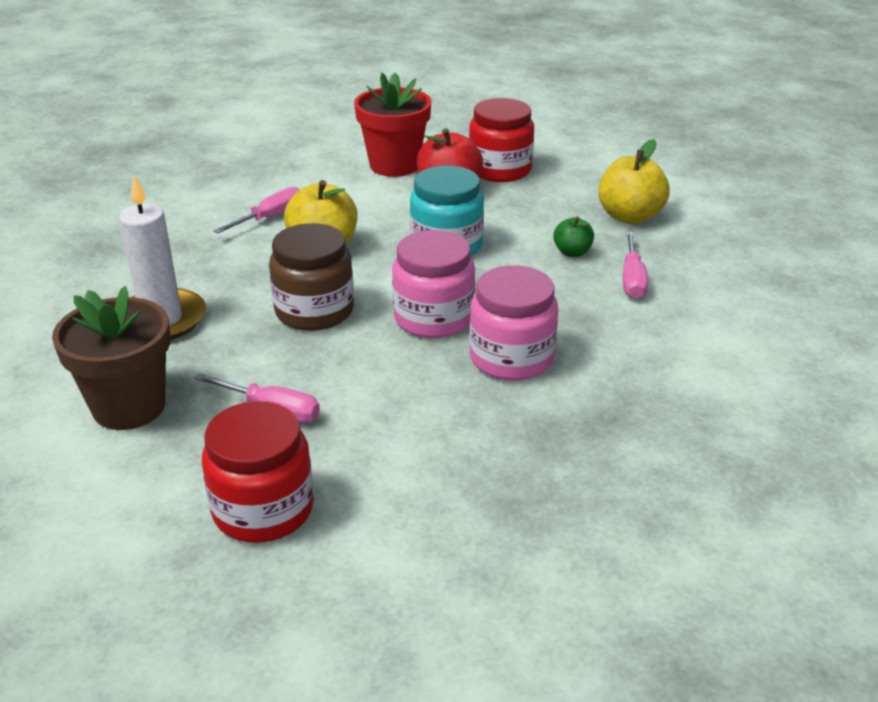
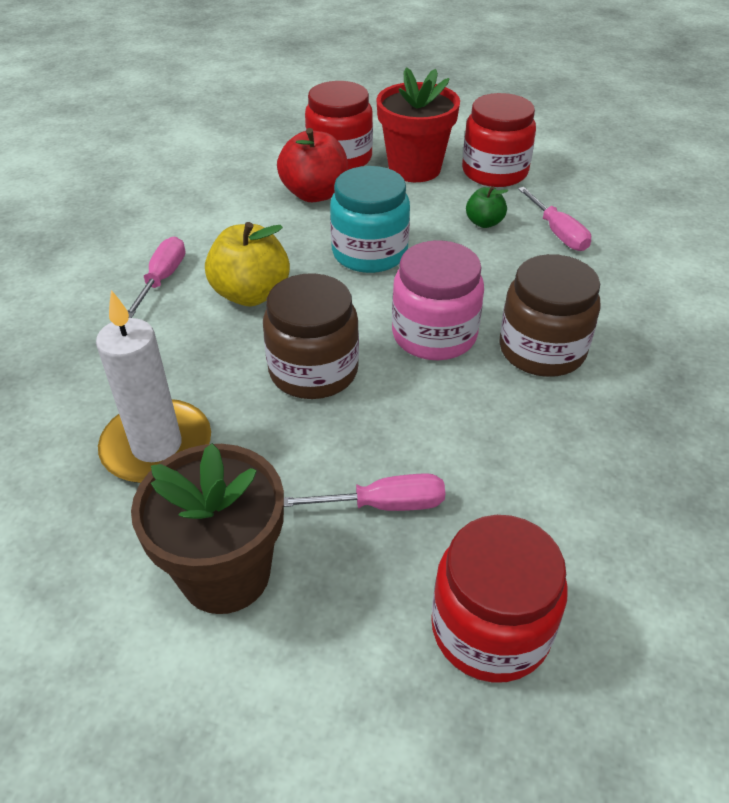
camera: 30 degrees left, 10 degrees up
red flower pot [354,73,431,177] -> red flower pot moved to [376,67,460,182]
pink jar [469,265,558,381] -> brown jar [499,254,601,377]
yellow apple [599,139,670,224] -> red jar [462,93,536,187]

